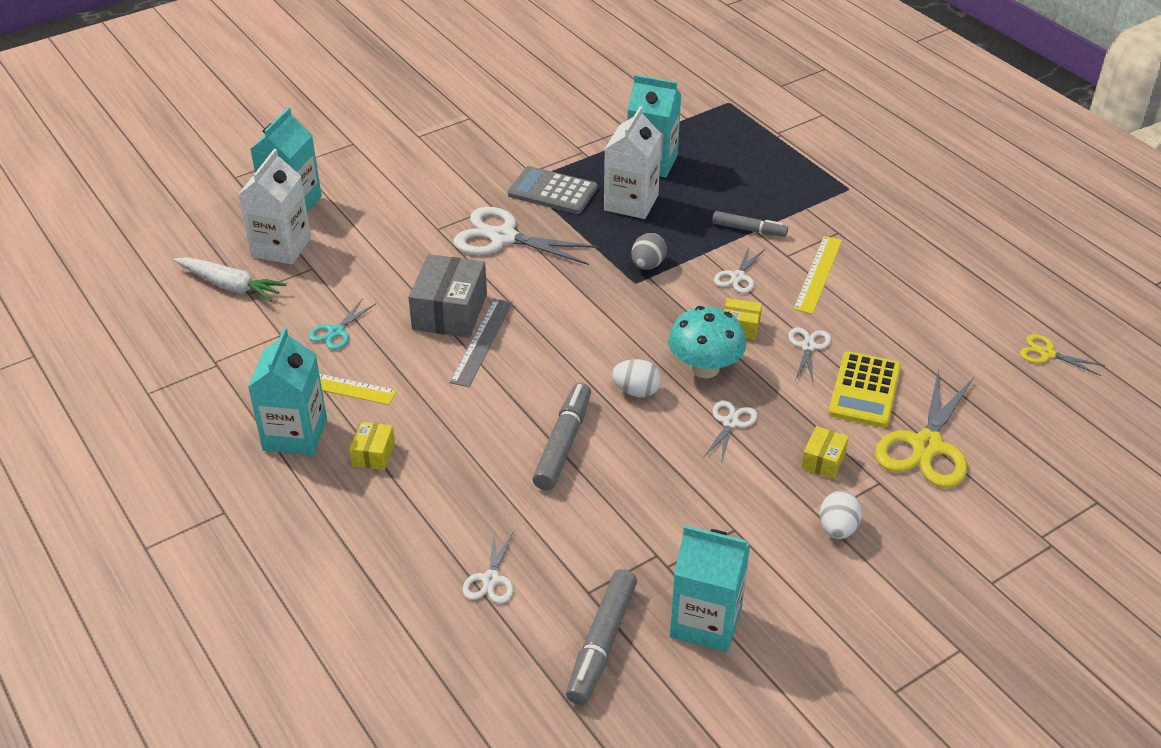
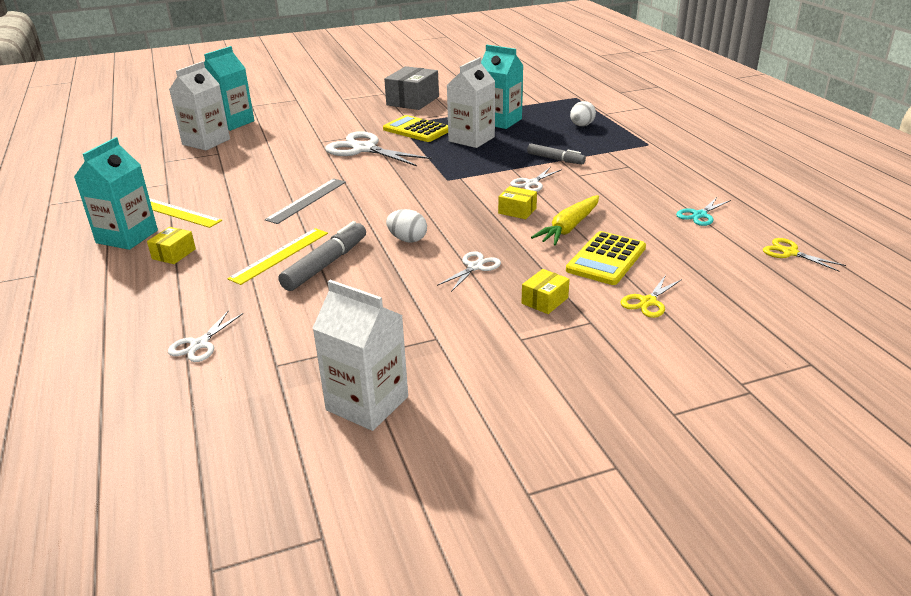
camera: 15 degrees right, 10 degrees down
white carrot [174,257,287,302] -> none
turquoise scissors [308,298,375,350] -> turquoise scissors moved to [676,197,731,226]
grey box [408,254,487,338] -> grey box moved to [384,66,439,110]
grey calculator [508,166,597,214] -> yellow calculator [383,115,448,142]
grey marker [566,569,637,705] -> none
grey egg [631,233,667,270] -> none
turquoise mushroom [668,306,746,378] -> none
turquoise carton [670,525,750,653] -> white carton [312,280,408,431]
white scissors [788,327,831,384] -> yellow carrot [531,195,599,245]
yellow ruler [793,236,842,314] -> yellow ruler moved to [227,228,328,285]
white egg [820,491,862,539] -> white egg moved to [570,101,596,126]
yellow scissors [875,369,974,488] -> yellow scissors [620,275,682,318], size x0.51

